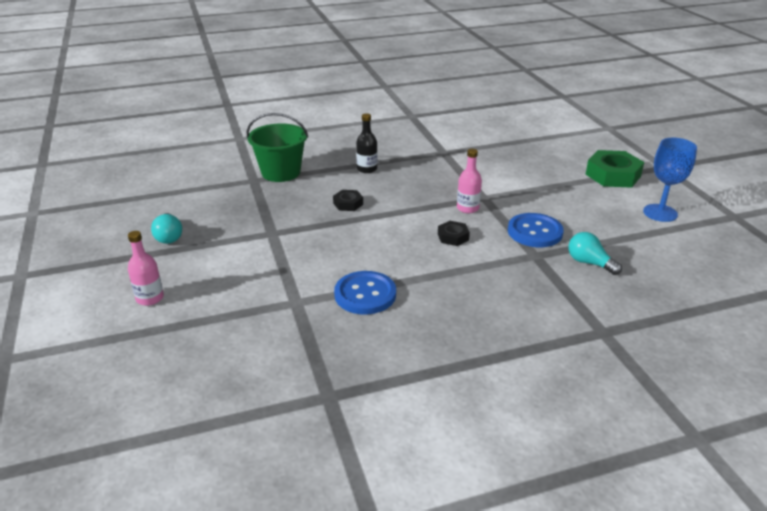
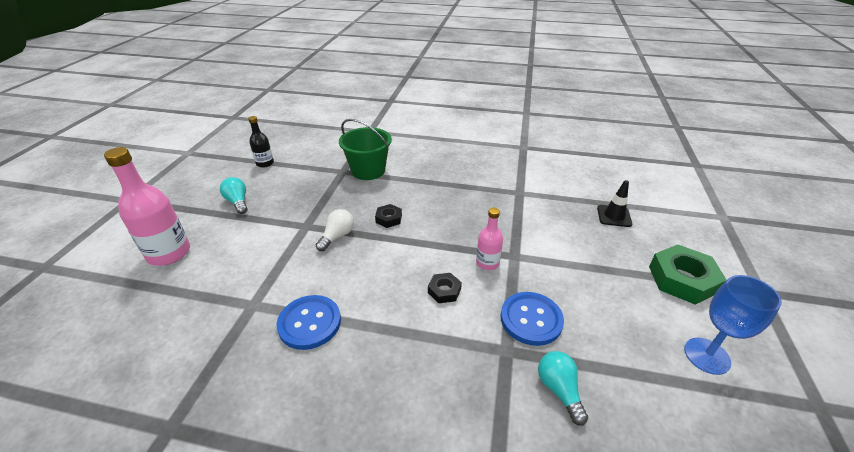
camera: 30 degrees right, 5 degrees up
pink bottle [128,231,164,306] -> pink bottle [104,147,190,266], size x1.79
turquoise light bulb [151,213,182,244] -> turquoise light bulb turned 135 degrees clockwise [220,177,247,214]
black bottle [356,113,377,173] -> black bottle moved to [248,116,274,168]
none -> white light bulb [316,209,354,251]
none -> black traffic cone [597,180,632,227]

